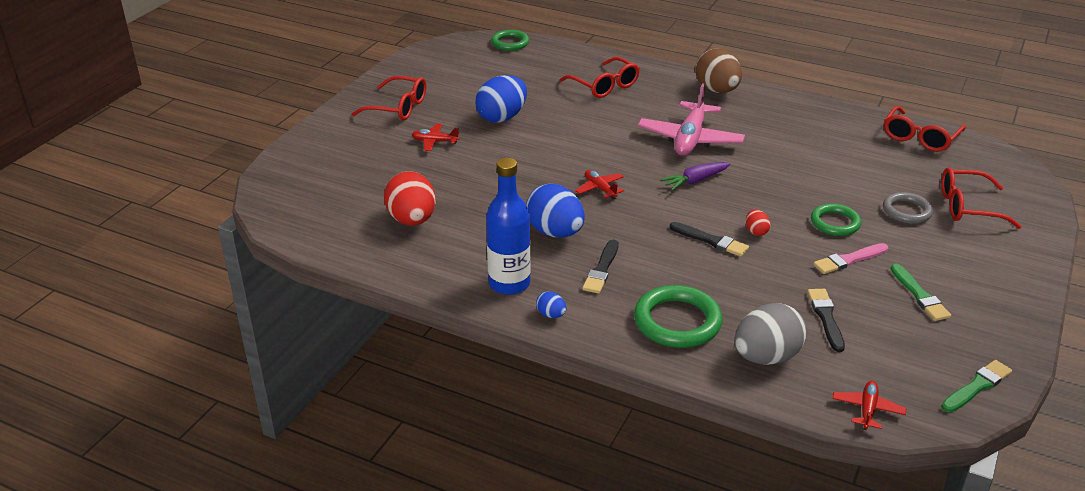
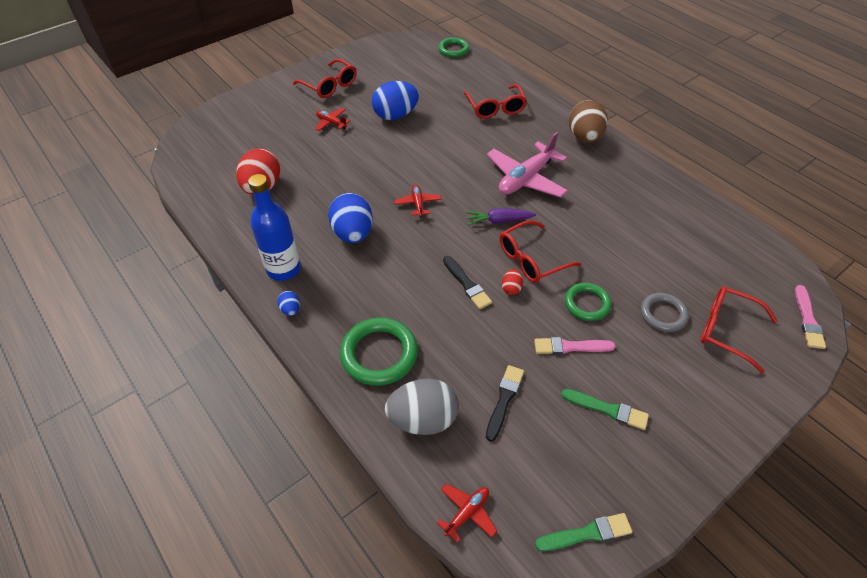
camera: 25 degrees right, 15 degrees up
black brush [582,240,619,294] -> none
red glasses [884,106,966,152] -> red glasses moved to [500,220,581,283]
green brush [890,264,951,321] -> green brush turned 75 degrees counterclockwise [561,389,649,430]
none -> pink brush [795,285,826,349]

